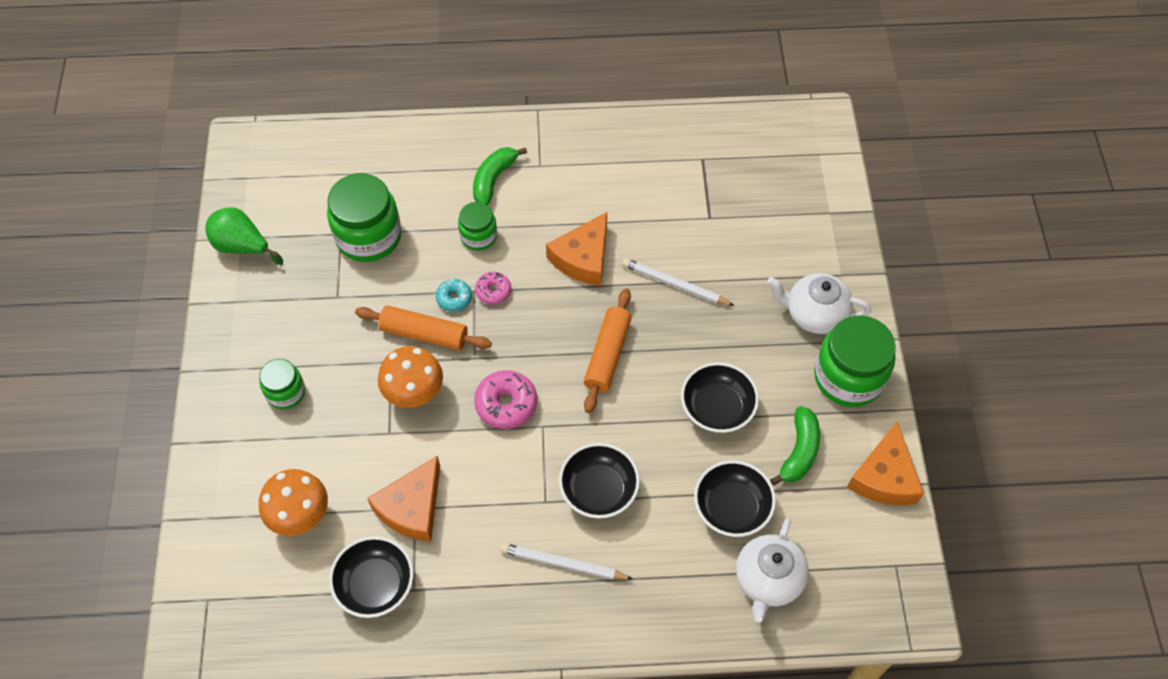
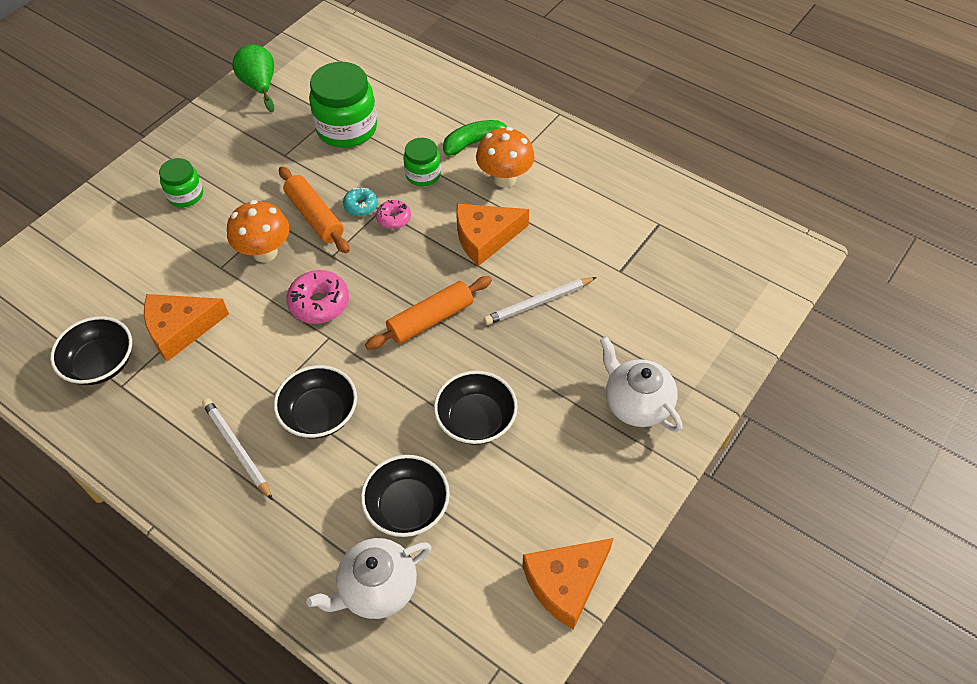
camera: 40 degrees right, 5 degrees down
orange mushroom [259,469,328,536] -> orange mushroom moved to [476,127,535,188]
white pencil [622,258,735,306] -> white pencil turned 90 degrees counterclockwise [484,277,597,325]
green banana [770,406,820,485] -> none
green jar [814,315,896,407] -> none

